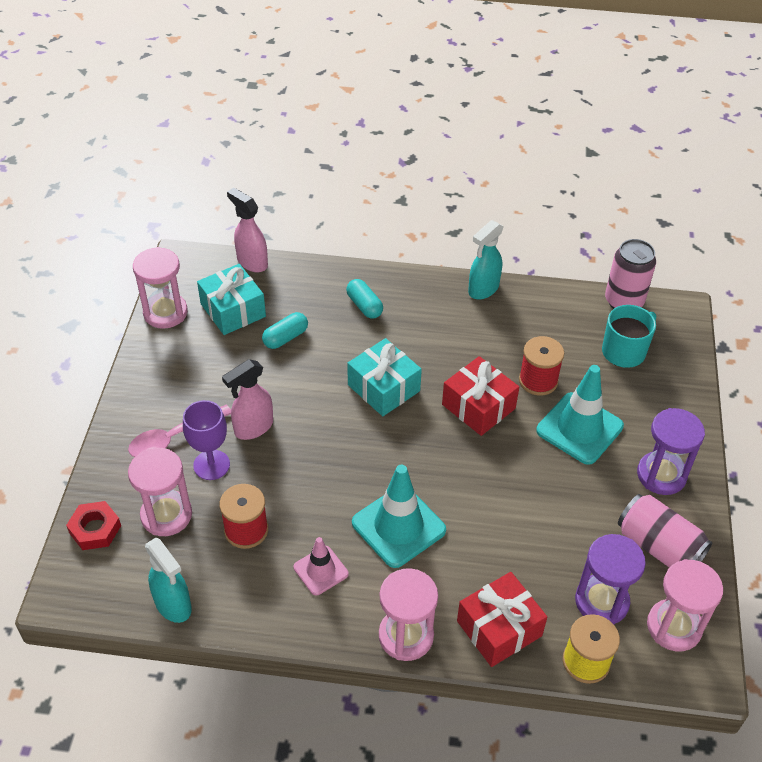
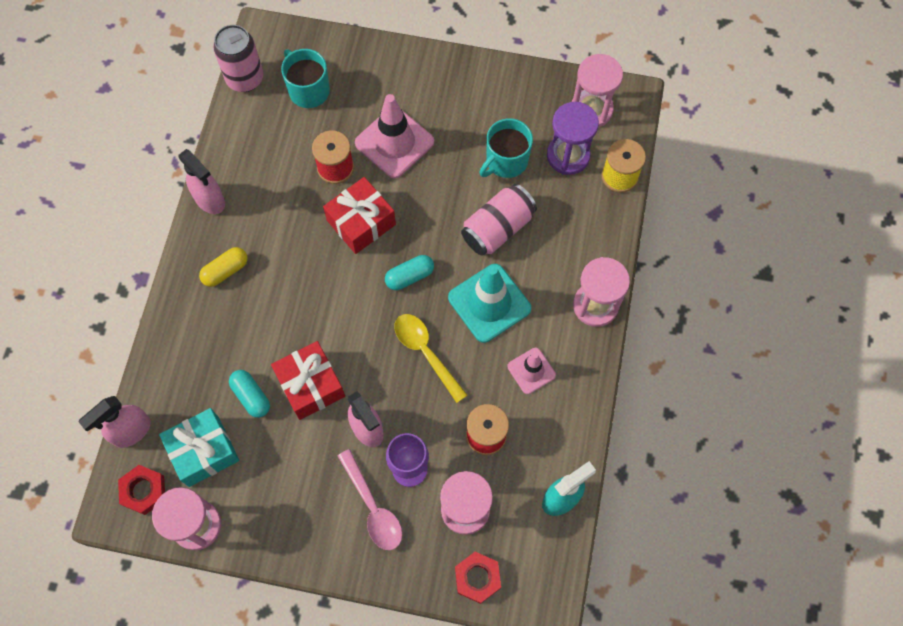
camera: 85 degrees left, 20 degrees up
turquoise capsule [346,279,383,319] -> turquoise capsule moved to [385,255,434,290]
turquoise gift [347,338,422,416] -> none
red gift [457,572,547,667] -> red gift moved to [271,341,345,420]
turquoise spray bottle [468,220,504,300] -> pink spray bottle [179,149,225,214]
turquoise traffic cone [536,365,624,465] -> pink traffic cone [355,94,434,178]
pink can [618,494,712,568] -> pink can moved to [461,184,537,255]
purple hourglass [637,408,705,495] -> none
none -> red nut [118,465,165,515]
none -> yellow capsule [199,247,248,287]
none -> yellow spoon [395,314,467,403]
none -> turquoise mug [480,118,533,178]

